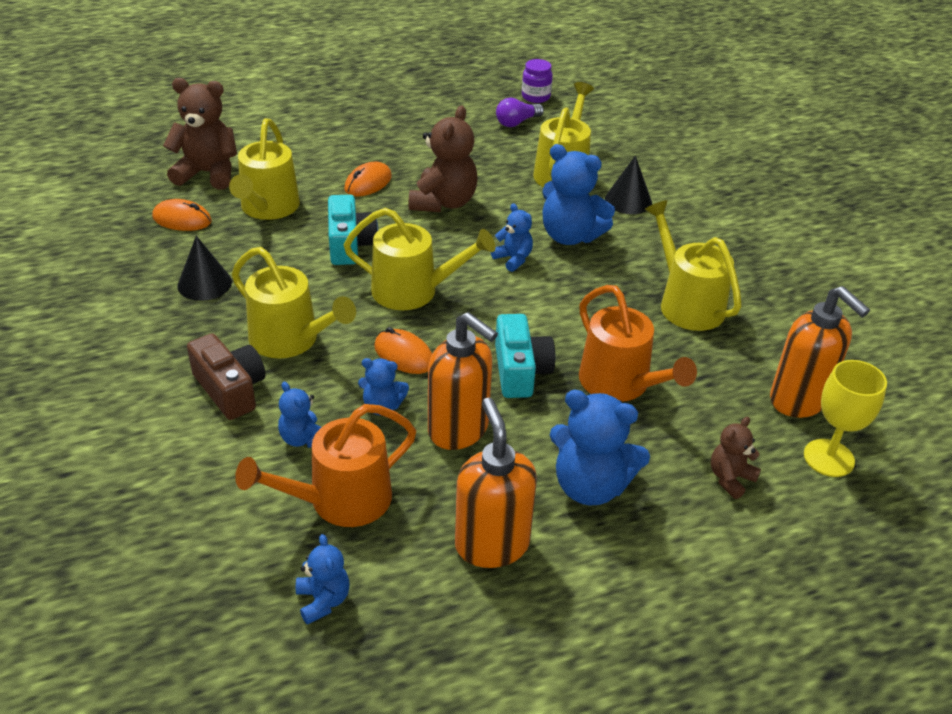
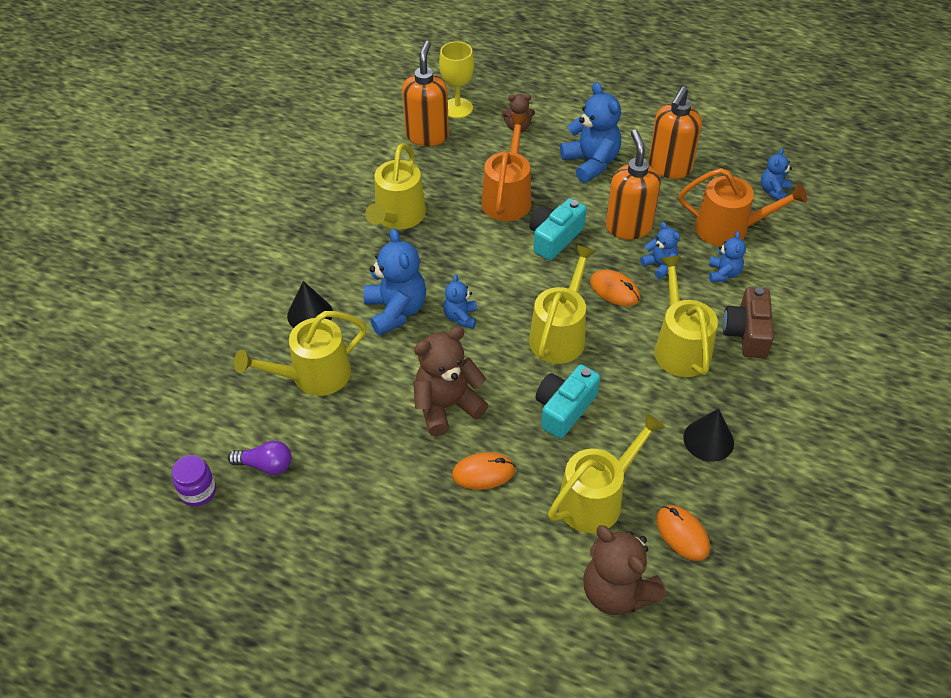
camera: 135 degrees left, 10 degrees up
yellow watering can [344,208,496,310] -> yellow watering can turned 60 degrees clockwise [529,245,596,364]
orange mouse [374,327,432,374] -> orange mouse turned 45 degrees counterclockwise [590,270,640,306]

